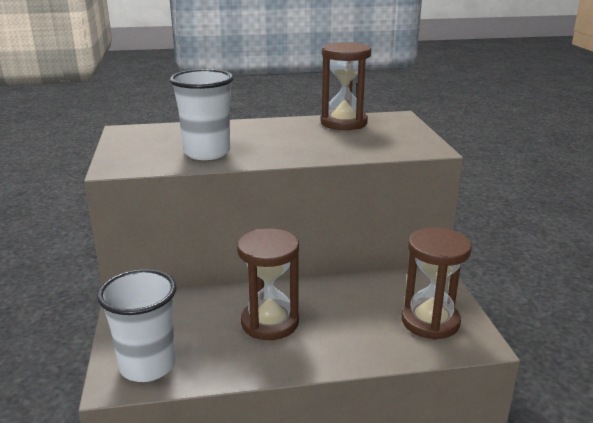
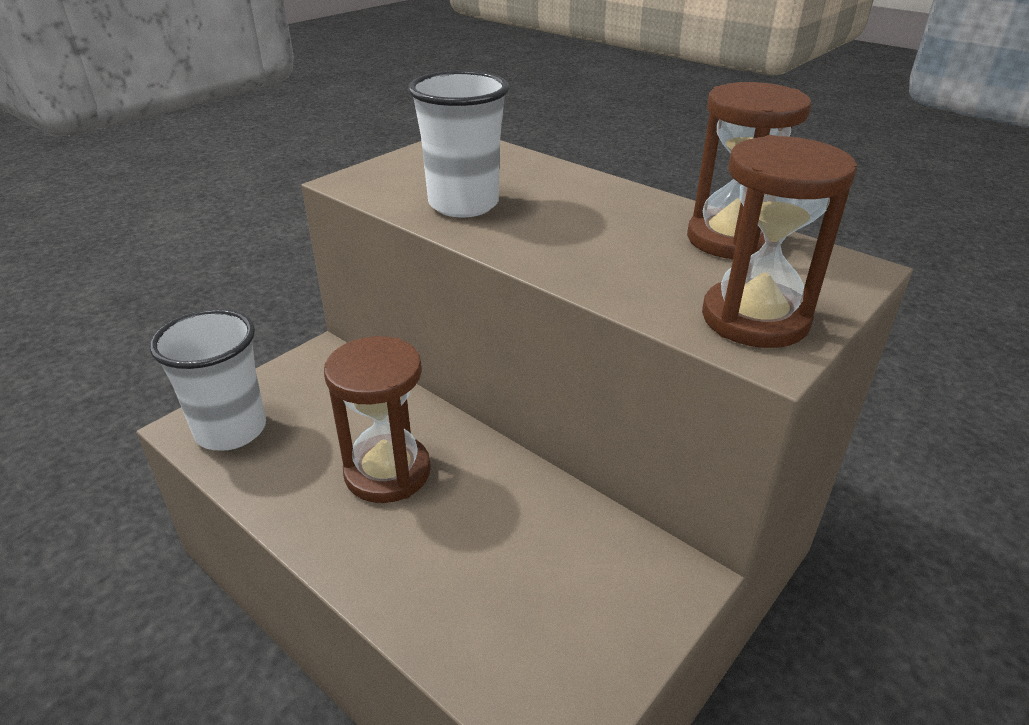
camera: 50 degrees right, 10 degrees up
brown hourglass [402,228,472,340] -> brown hourglass moved to [702,135,857,348]

